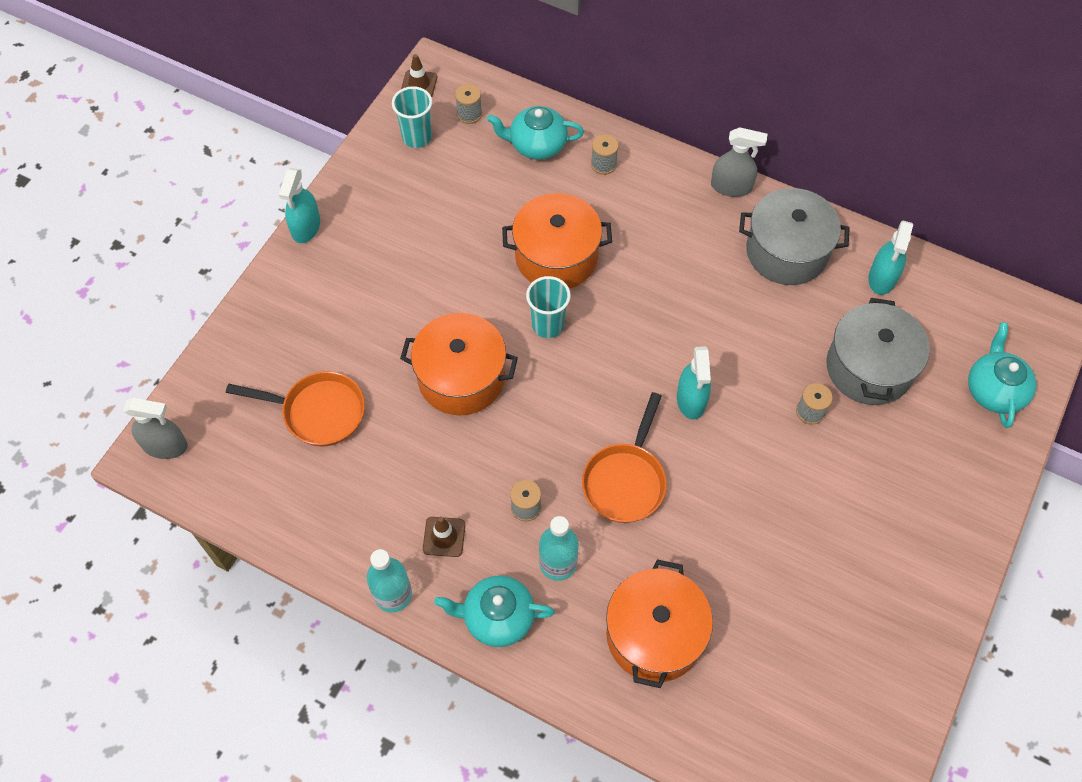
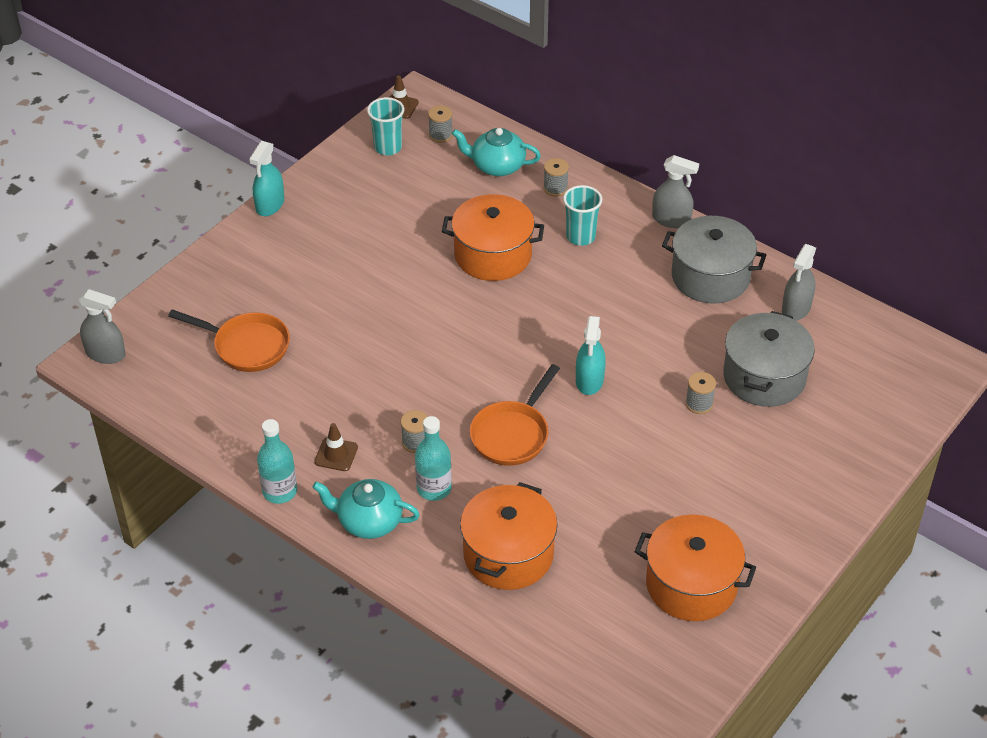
camera: 10 degrees right, 15 degrees down
orange pot [400,313,518,415] -> orange pot moved to [634,514,756,621]
turquoise cup [526,276,571,338] -> turquoise cup moved to [563,185,602,246]
turquoise spray bottle [868,221,913,295] -> grey spray bottle [782,244,816,321]
turquoise teapot [968,322,1036,428] -> none

